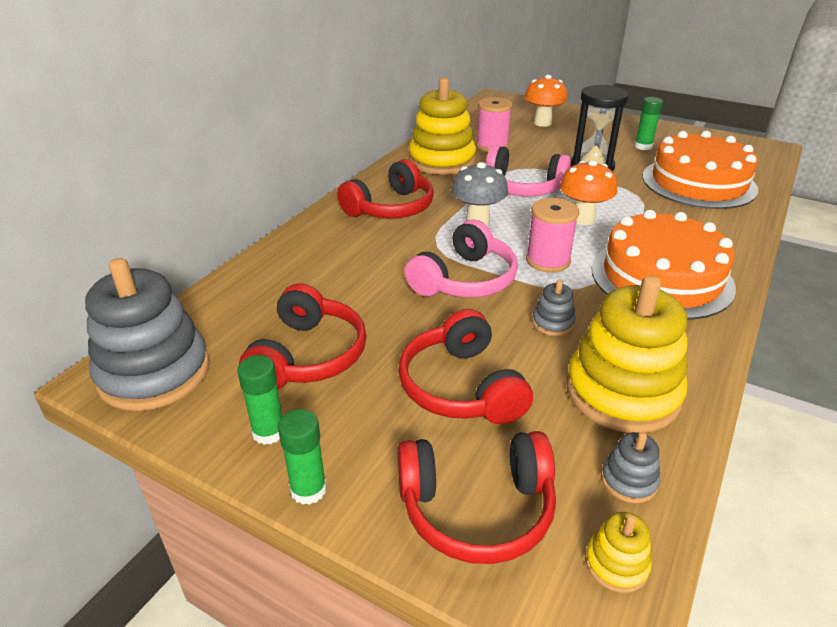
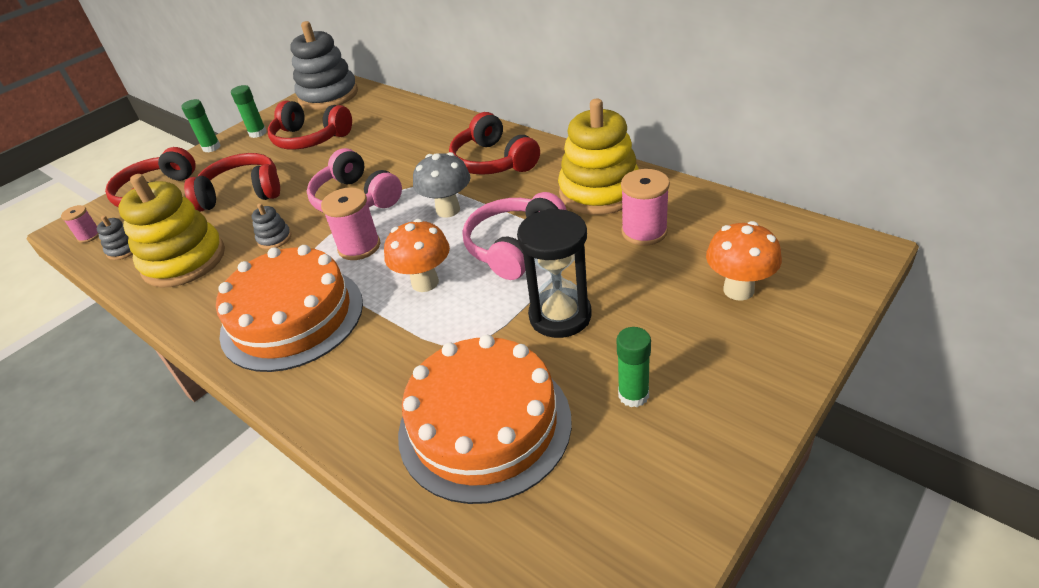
camera: 105 degrees right, 5 degrees up
yellow stacking toy [585,512,652,593] -> pink spool [61,205,99,243]

